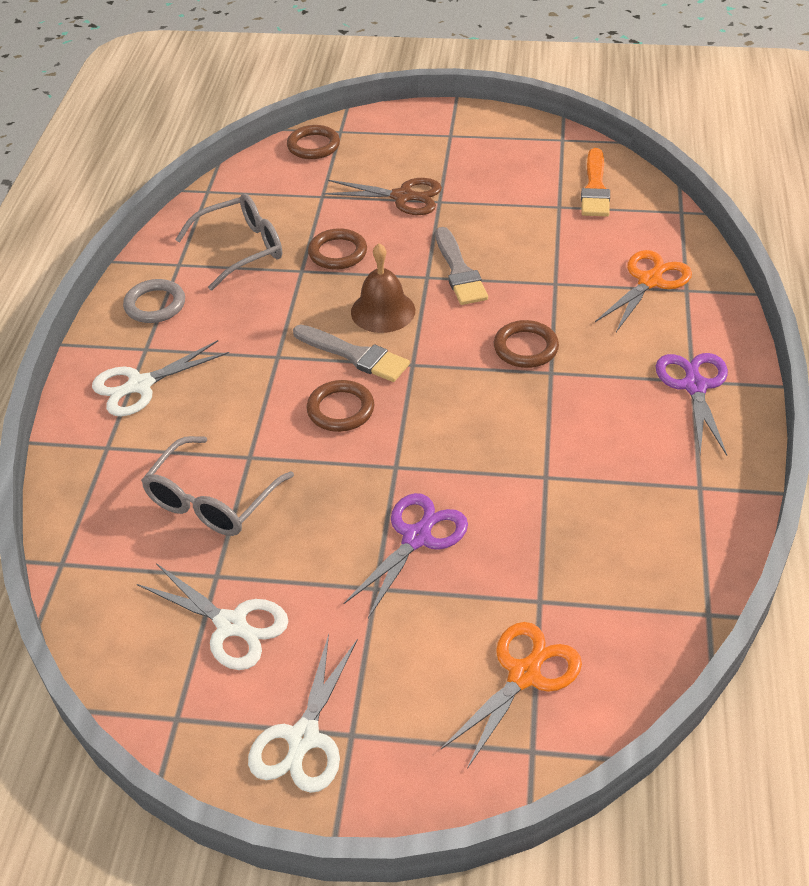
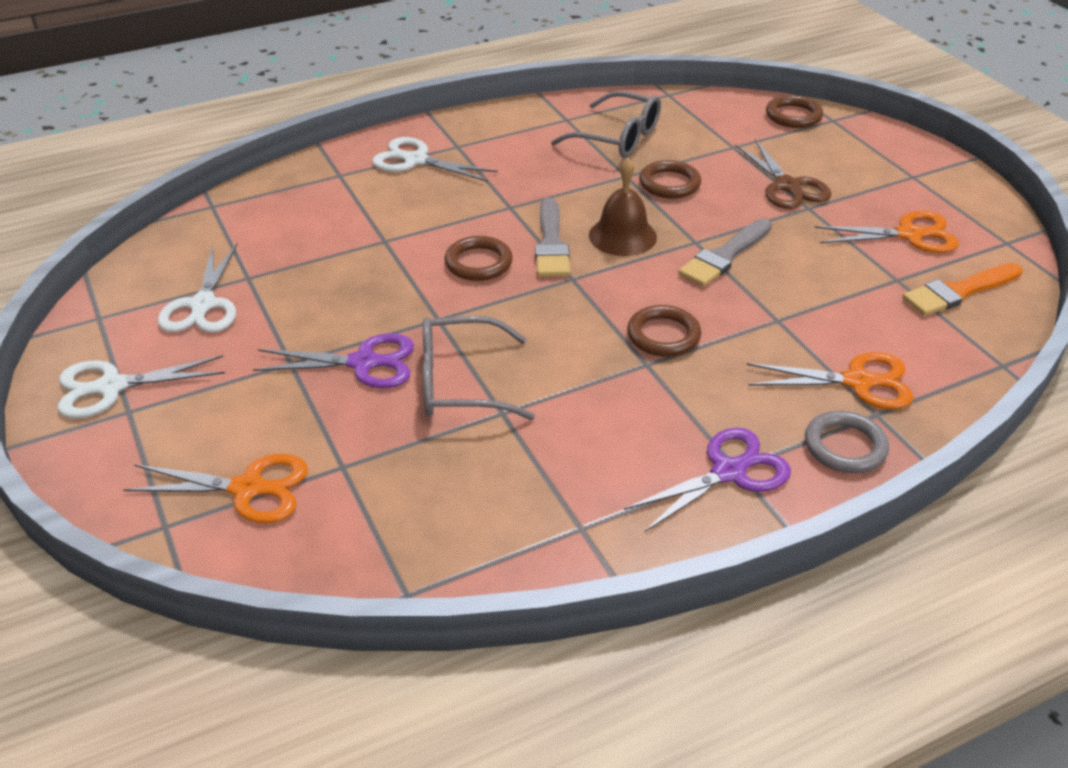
camera: 55 degrees right, 5 degrees down
grey ring [123,279,185,323] -> grey ring moved to [805,411,889,473]
grey glasses [141,436,294,536] -> grey glasses moved to [423,316,535,420]
none -> orange scissors [814,211,959,253]

